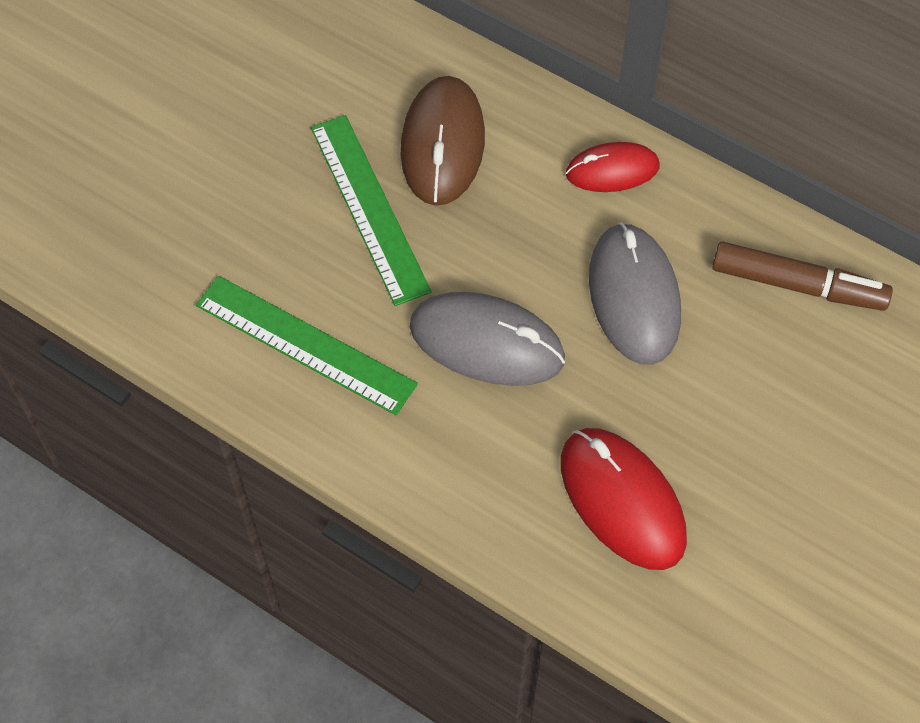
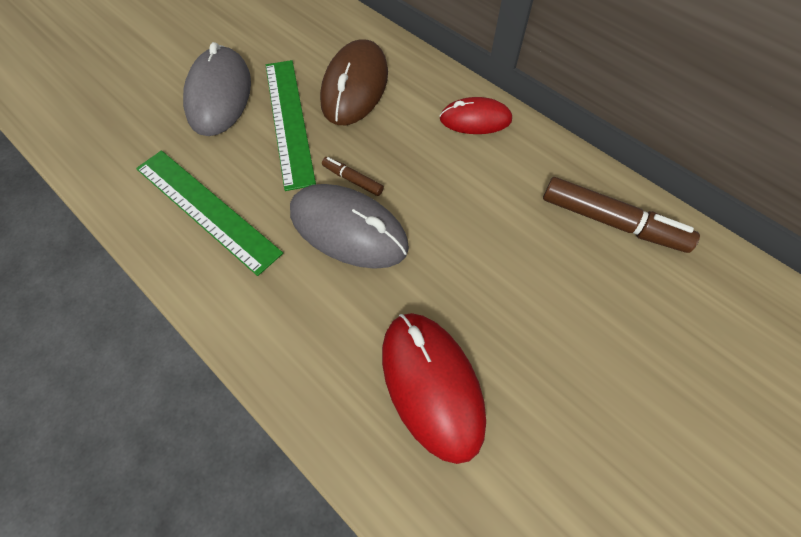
camera: 10 degrees right, 0 degrees up
grey mouse [589,222,681,365] -> grey mouse moved to [183,42,251,136]
none -> brown marker [322,157,384,196]

